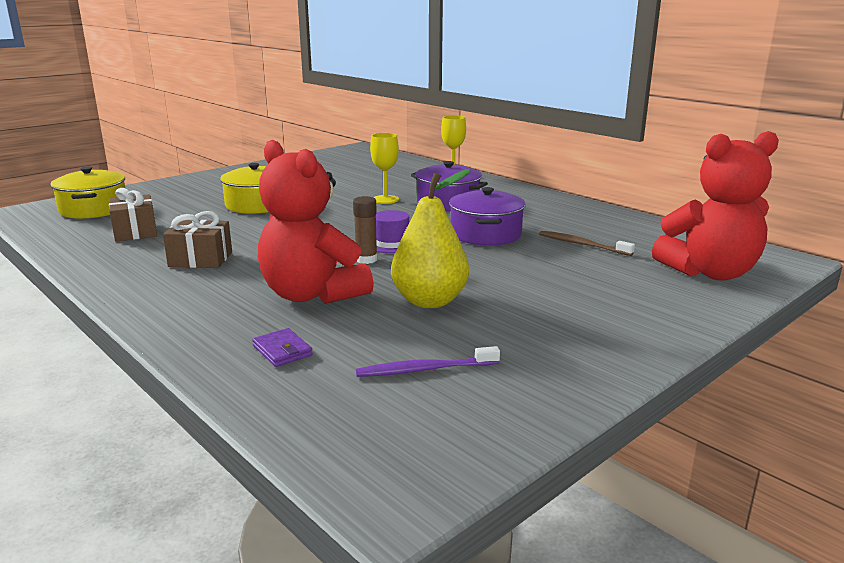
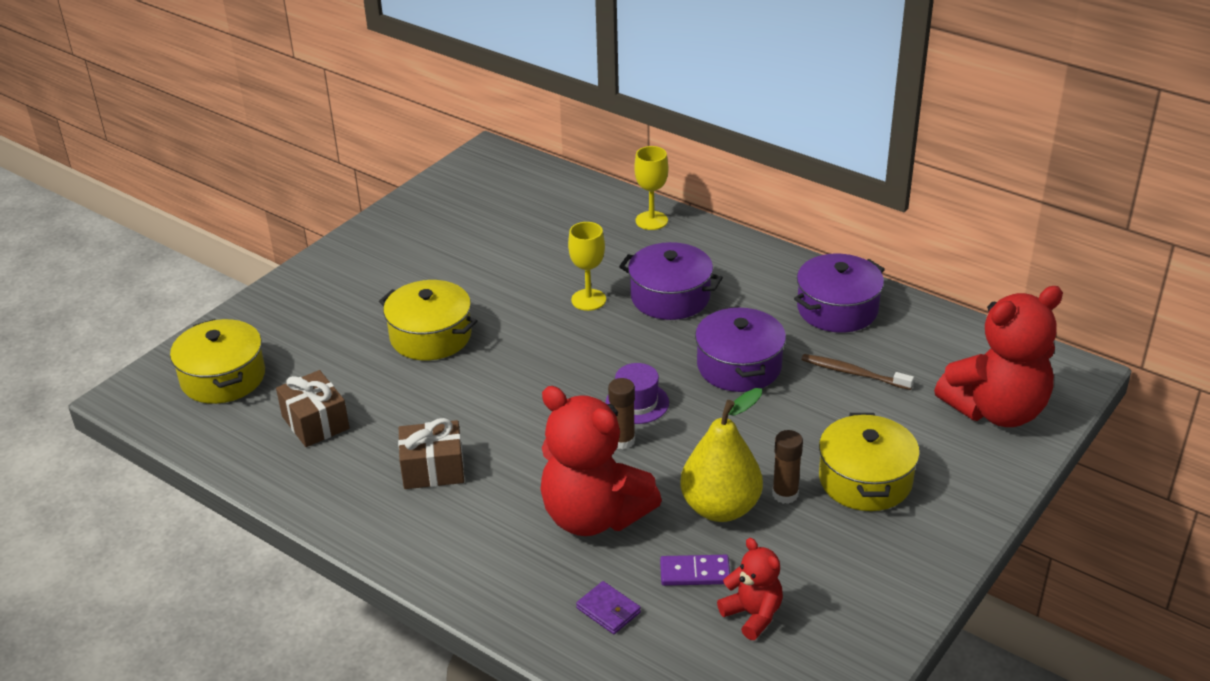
camera: 10 degrees left, 15 degrees up
purple toothbrush [356,346,500,377] -> red teddy bear [717,538,783,640]
none -> purple domino [660,555,730,586]
none -> brown glue stick [772,430,803,504]
none -> purple pot [794,254,885,333]
none -> yellow pot [819,413,920,511]

